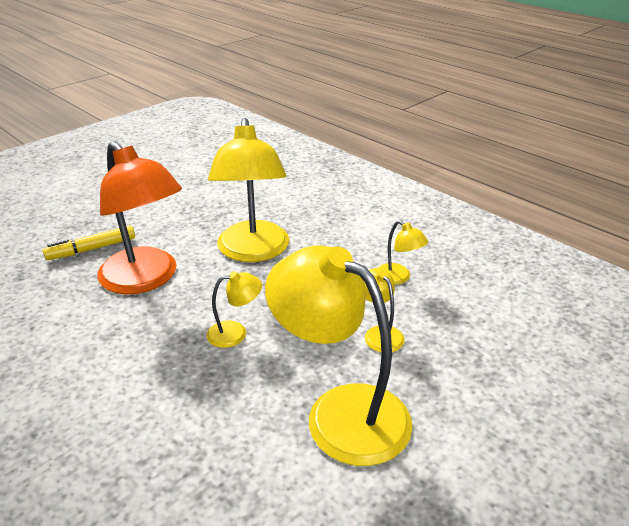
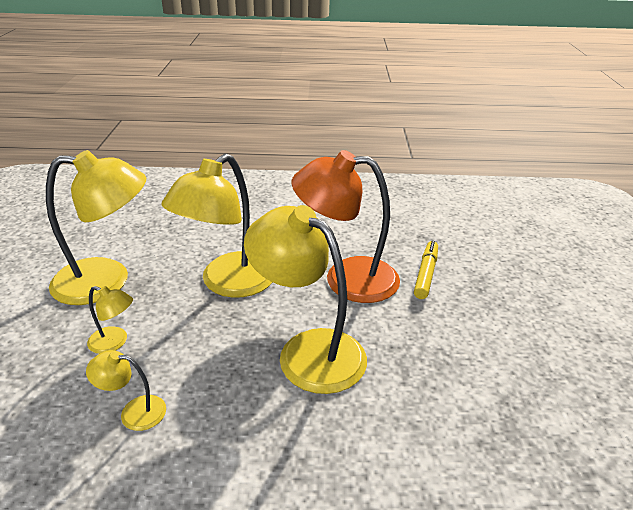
camera: 135 degrees right, 0 degrees up
yellow lamp [206,271,262,348] -> yellow lamp [162,154,272,298], size x2.22

